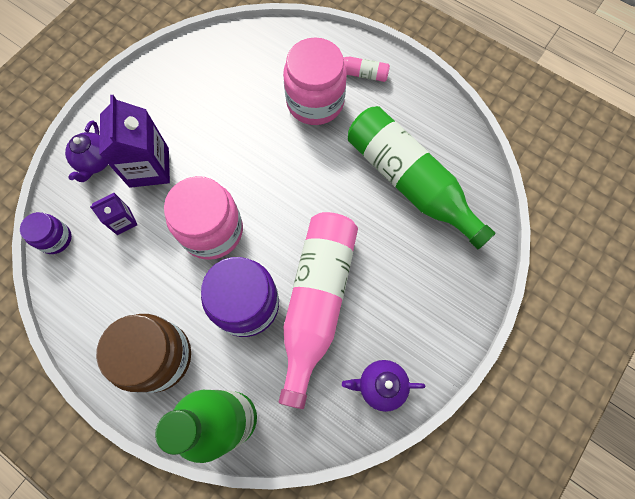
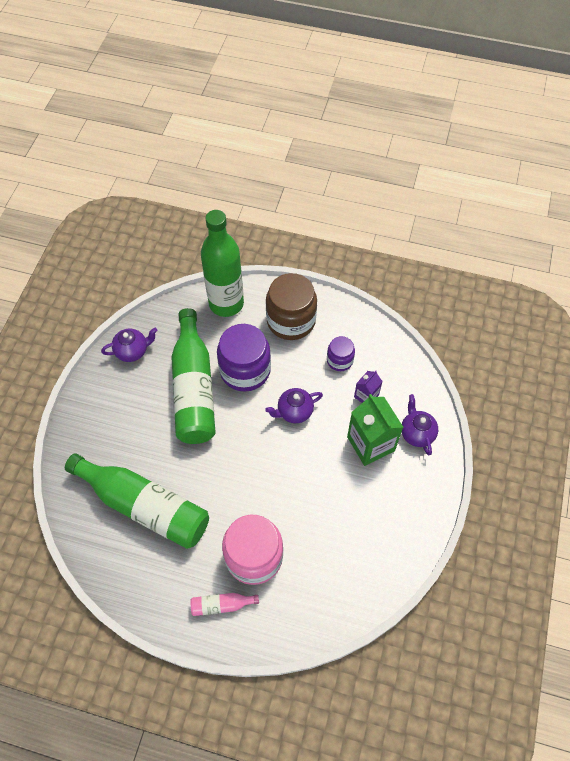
camera: 160 degrees right, 10 degrees down
purple jar [20,212,72,254] -> purple jar moved to [327,336,355,371]
purple carton [99,95,170,188] -> green carton [347,394,404,466]
pink jar [164,176,243,260] -> purple teapot [265,388,323,423]
pink bottle [279,212,358,409] -> green bottle [171,308,216,444]

